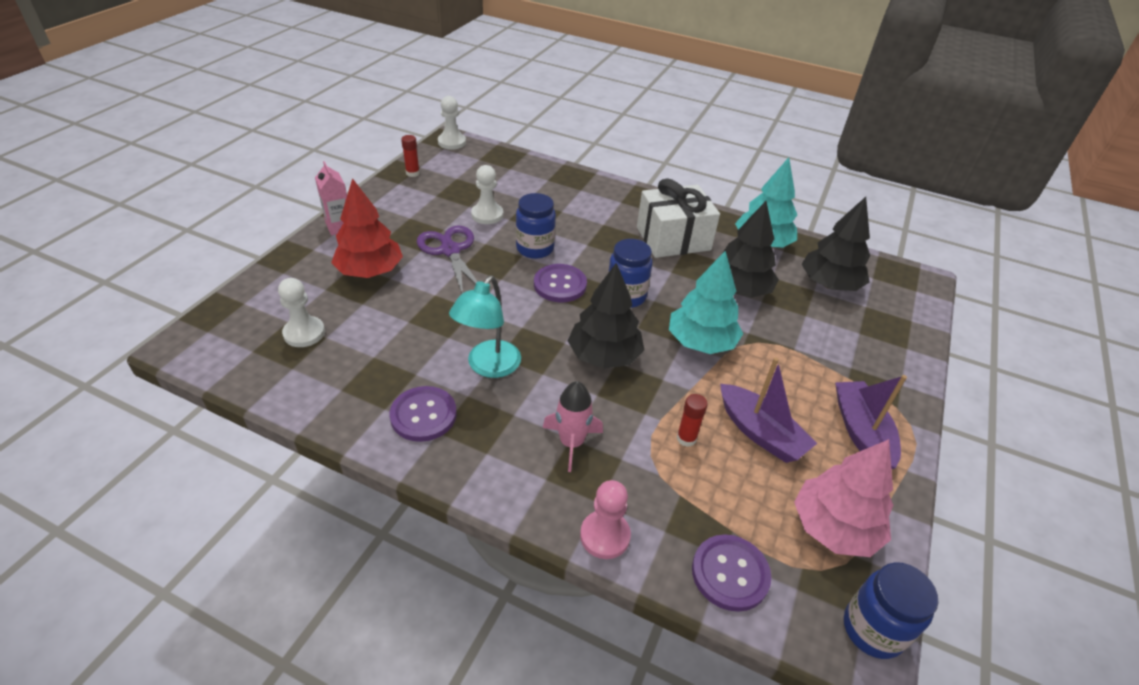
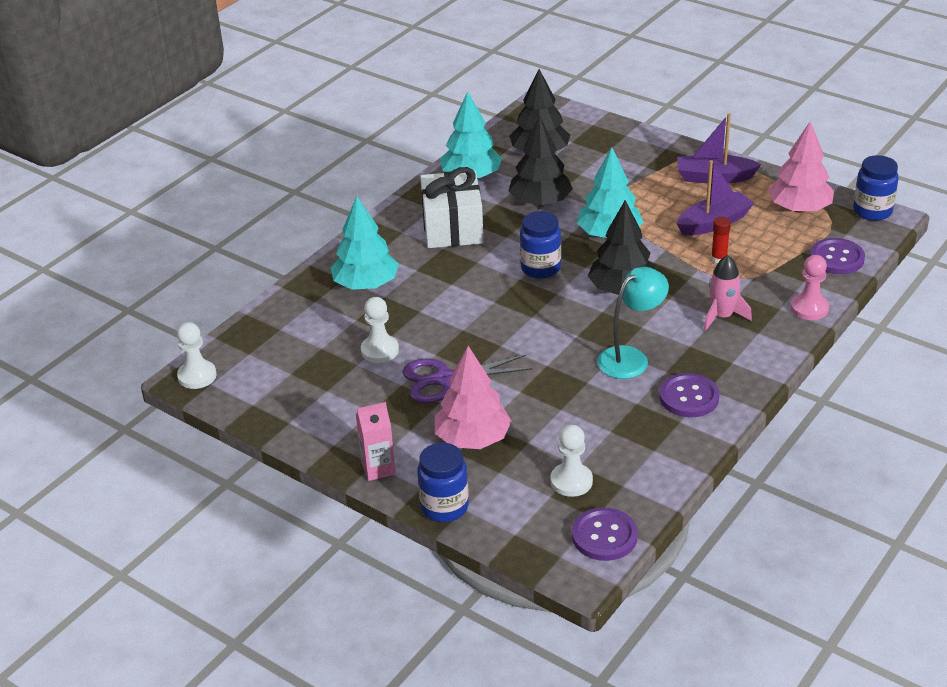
camera: 75 degrees left, 5 degrees down
red tree [331,178,403,278] -> pink tree [435,346,512,449]
red glue stick [401,135,420,177] -> none
turquoise lamp [449,275,521,378] -> turquoise lamp turned 75 degrees counterclockwise [597,267,669,379]
blue jar [516,193,556,259] -> blue jar moved to [417,443,469,522]
purple button [534,264,587,302] -> purple button moved to [572,507,638,561]
none -> turquoise tree [330,196,399,290]

